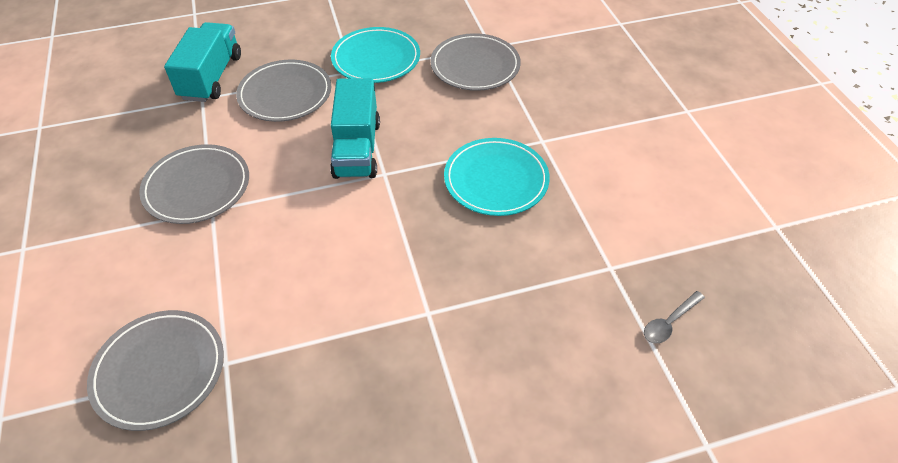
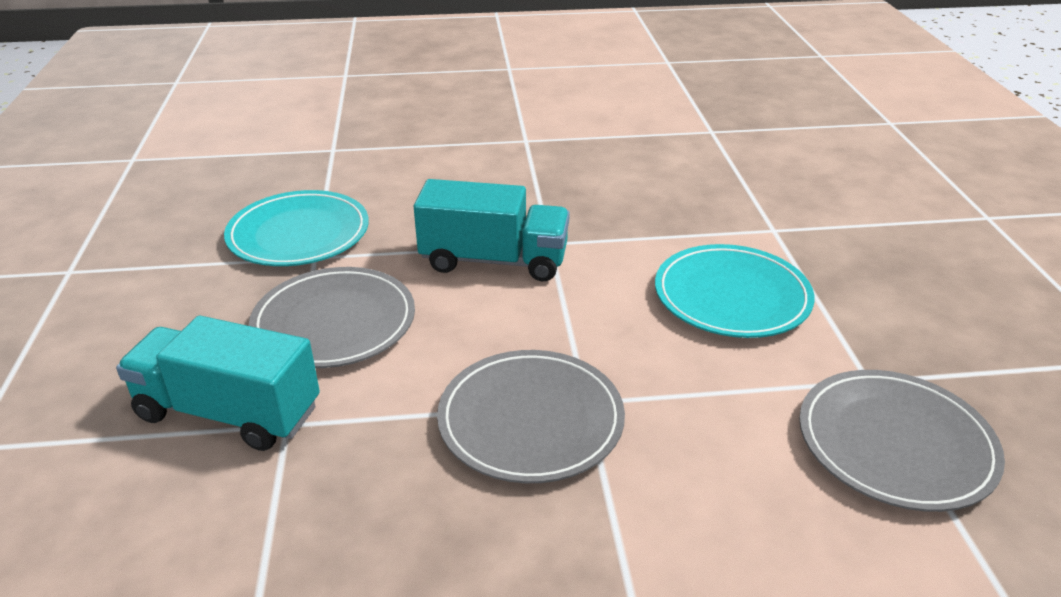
camera: 80 degrees left, 15 degrees down
grey plate [430,33,521,91] -> none
turquoise plate [444,138,550,216] -> turquoise plate moved to [655,244,814,338]
grey spoon [644,291,705,344] -> none

